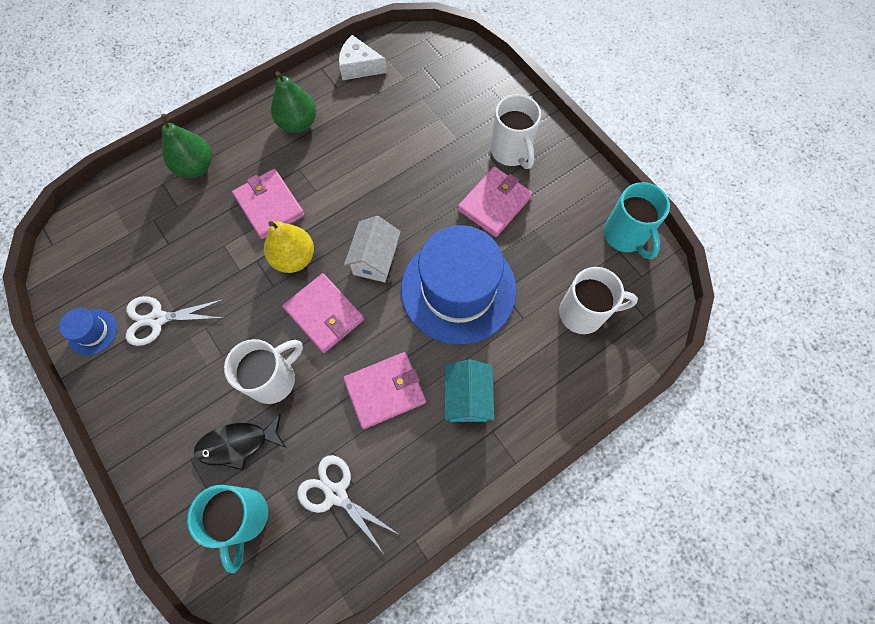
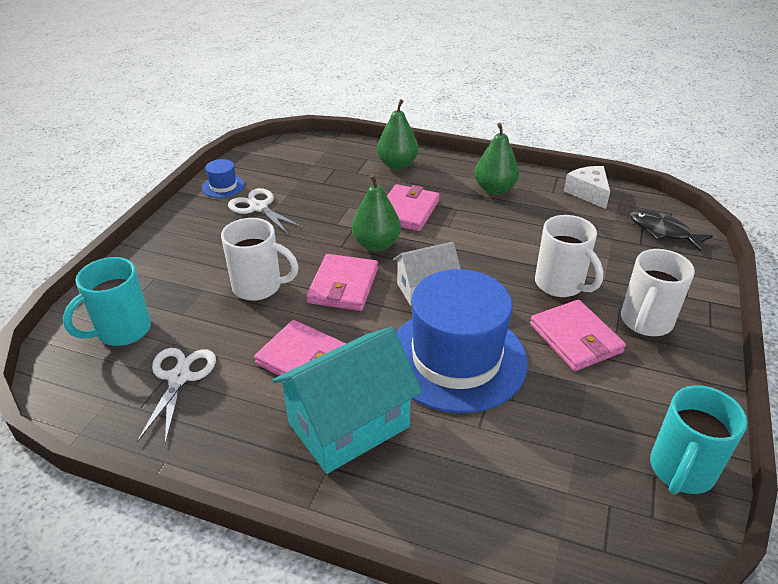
camera: 55 degrees right, 30 degrees down
black fish [194,414,286,470] -> black fish moved to [630,210,713,252]
yellow pear [264,221,314,273] -> green pear [352,174,401,252]
turquoise house [445,359,494,422] -> turquoise house [273,327,422,474], size x1.63
pink wallet [458,167,533,237] -> pink wallet turned 60 degrees clockwise [530,300,626,371]
white mug [559,267,638,334] -> white mug moved to [535,215,603,297]

